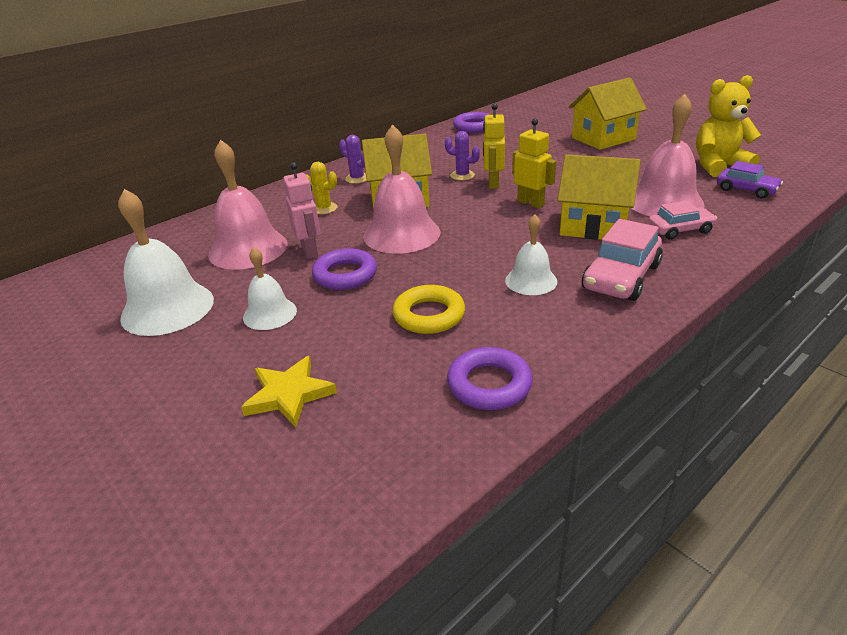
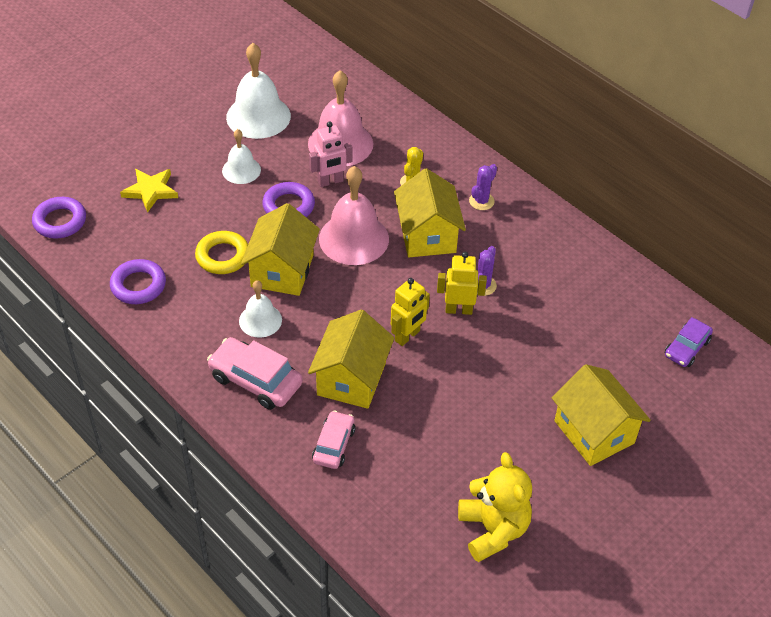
camera: 85 degrees right, 15 degrees up
purple ring [453,112,491,133] -> purple ring moved to [32,197,86,239]
pink bell [631,94,705,216] -> none
pink car [648,201,717,240] -> pink car turned 150 degrees counterclockwise [312,411,355,469]
purple car [717,161,783,199] -> purple car moved to [665,317,713,367]
none -> yellow house [241,203,320,296]

